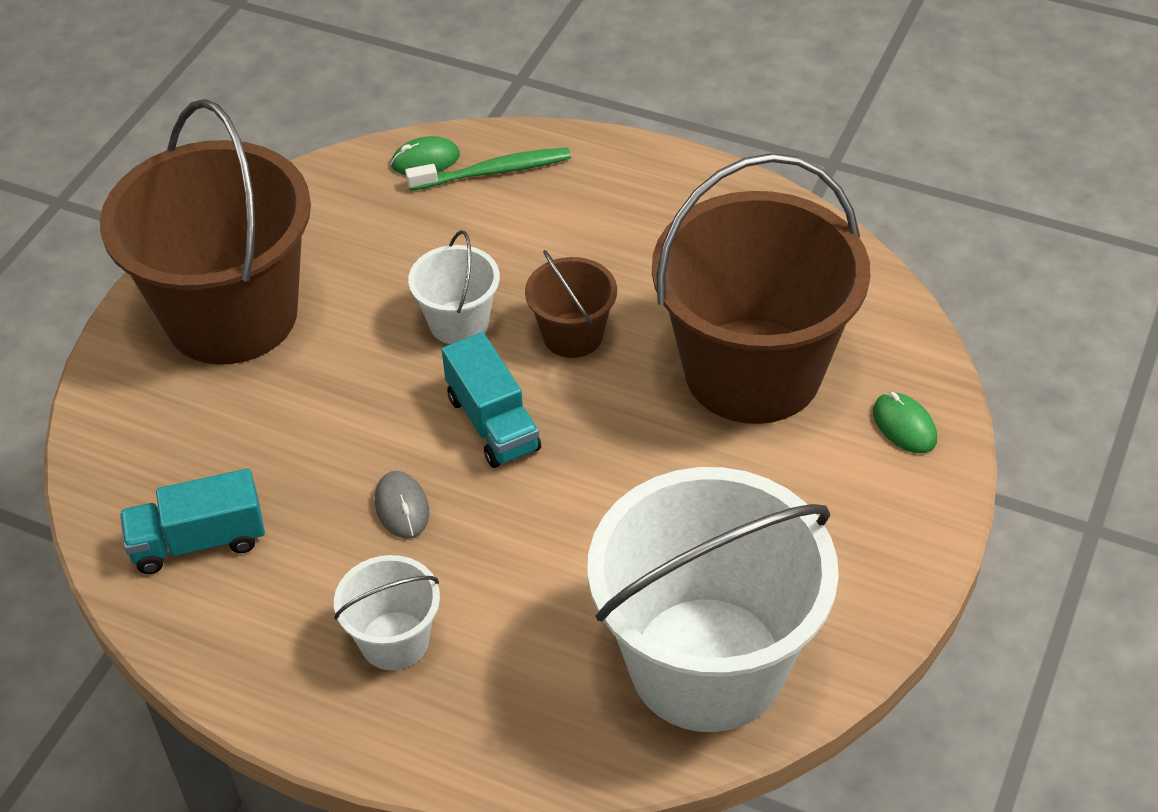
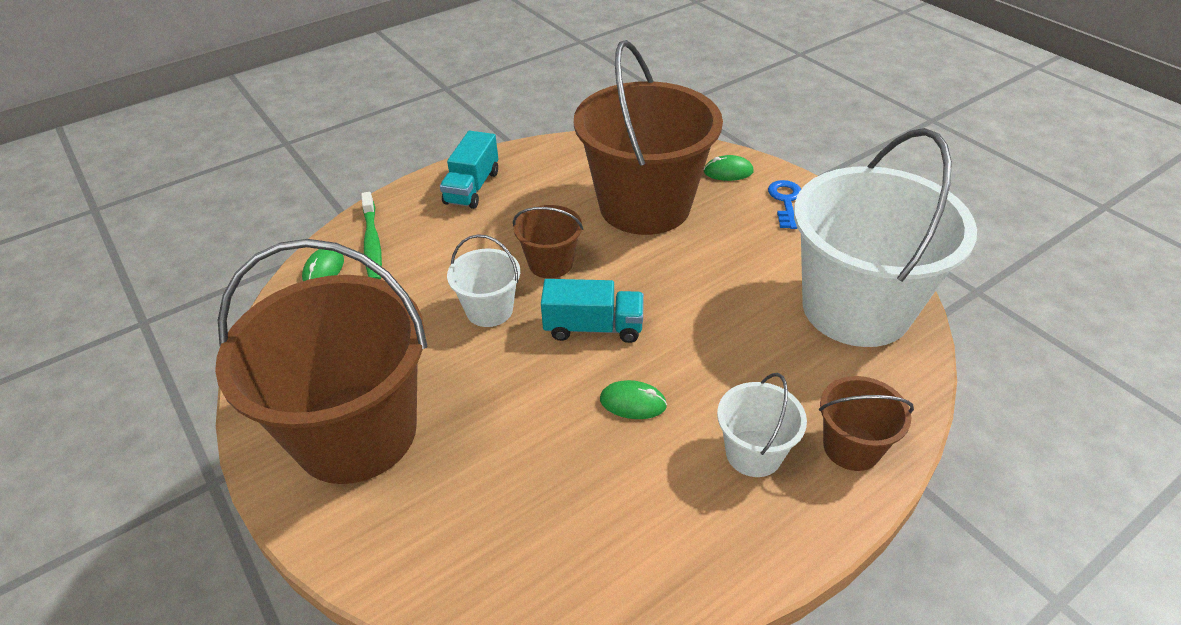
camera: 60 degrees left, 5 degrees down
turquoise truck [120,468,265,574] -> turquoise truck moved to [440,131,498,209]
grey mouse [375,471,429,539] -> green mouse [600,380,667,419]
green toothbrush [405,147,571,191] -> green toothbrush turned 150 degrees clockwise [361,192,382,279]
none -> blue key [768,180,801,229]
none -> brown bucket [819,376,914,471]

